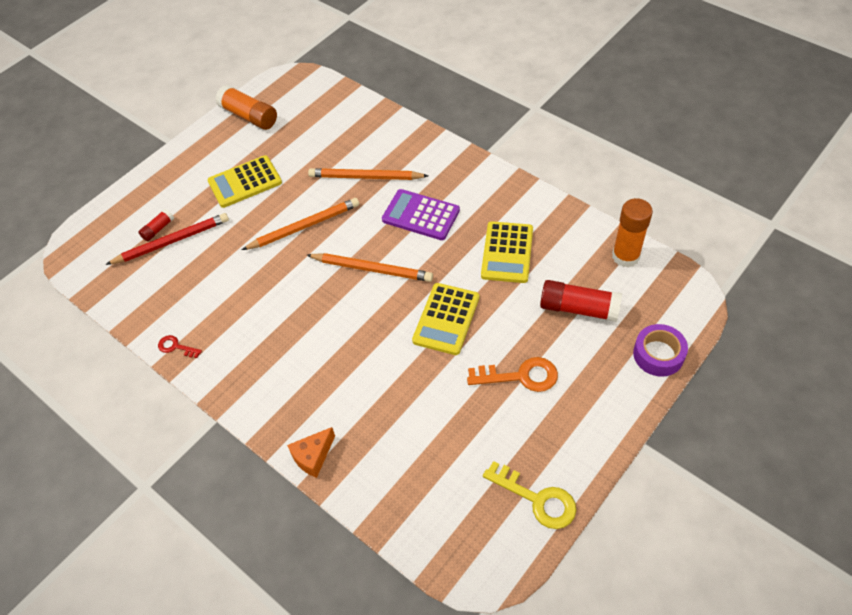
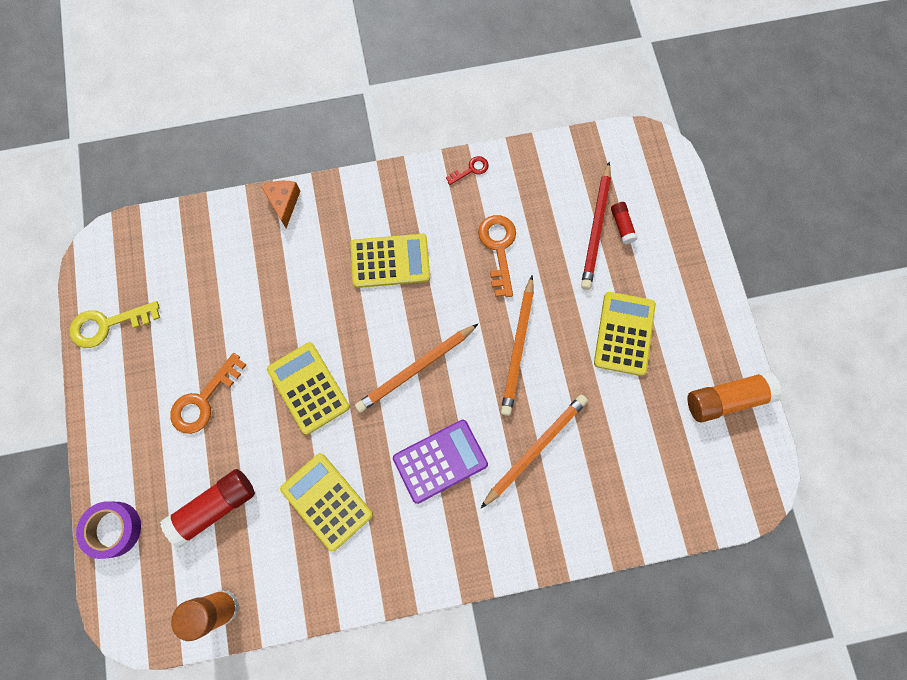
camera: 125 degrees right, 20 degrees up
none -> yellow calculator [350,234,430,288]
none -> orange key [478,215,516,297]

